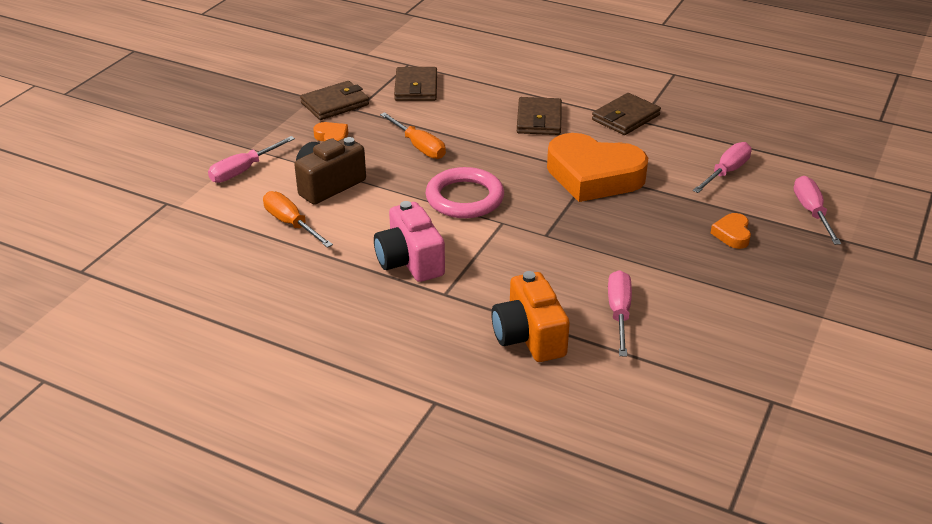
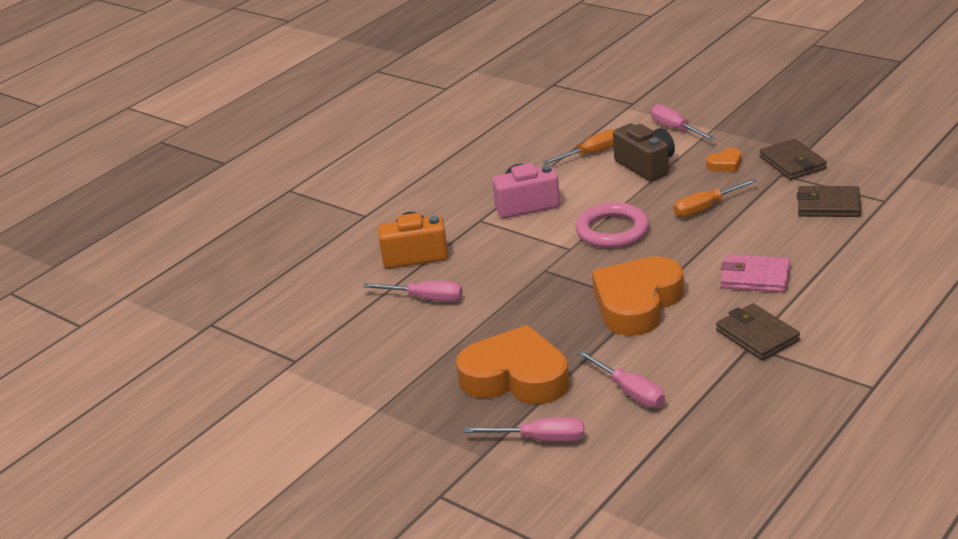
camera: 105 degrees right, 5 degrees down
brown wallet [517,97,562,135] -> pink wallet [720,254,790,293]
orange heart [711,213,751,249] -> orange heart [456,325,569,404], size x2.40

